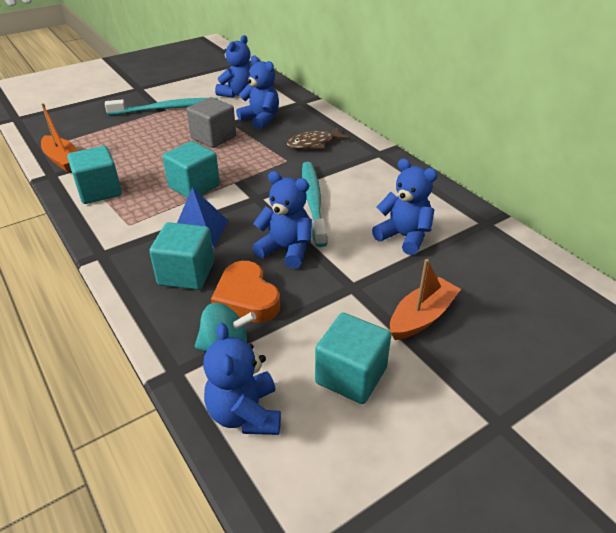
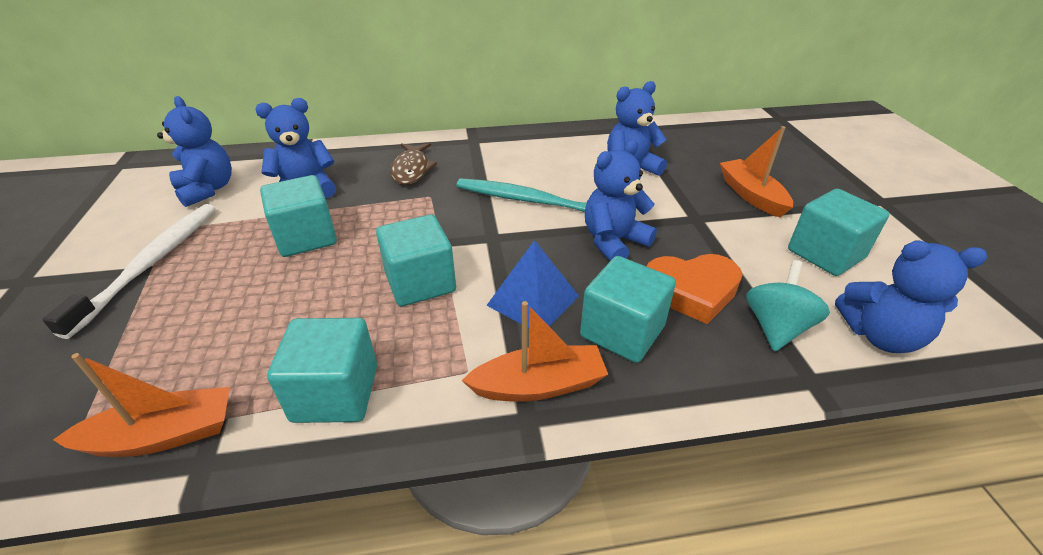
camera: 65 degrees left, 0 degrees up
turquoise toothbrush [105,98,218,115] -> white toothbrush [42,204,216,339]
grey cube [187,97,236,148] -> turquoise cube [260,175,337,257]
none -> orange boat [462,301,608,402]

